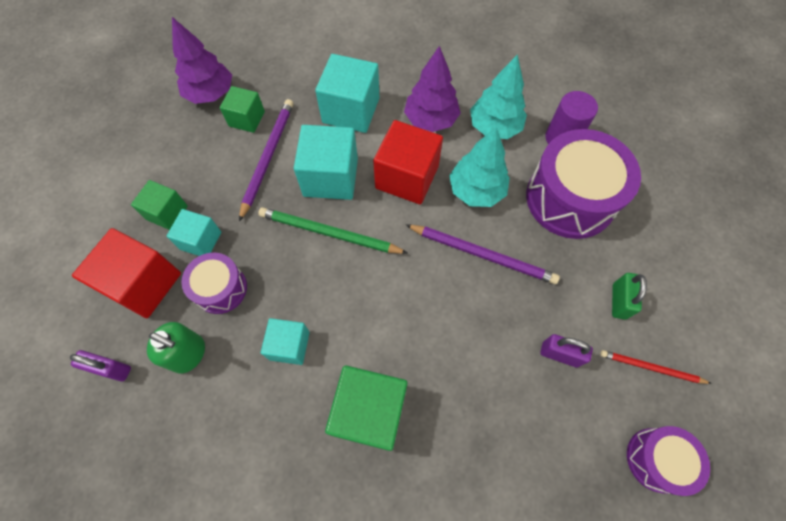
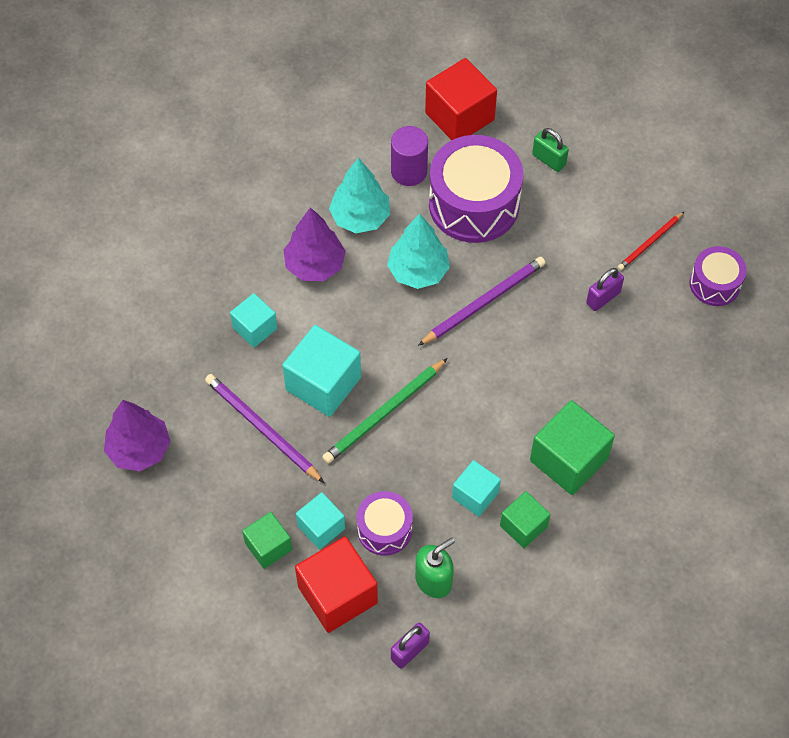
camera: 60 degrees left, 5 degrees down
green cube [220,86,265,133] -> green cube moved to [500,491,551,548]
turquoise cube [315,54,379,133] -> turquoise cube [230,293,277,348], size x0.60
red cube [373,120,443,204] -> red cube moved to [425,58,497,140]
green padlock [612,273,647,320] -> green padlock moved to [532,128,569,172]

